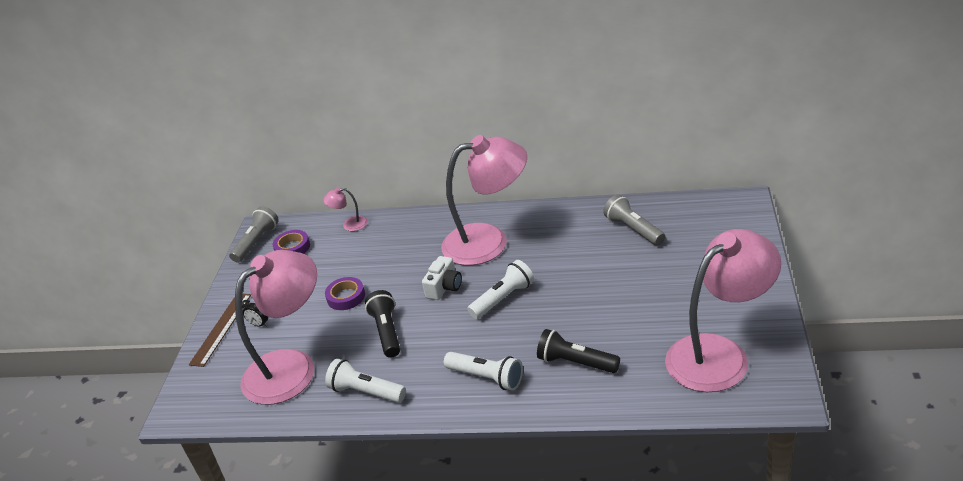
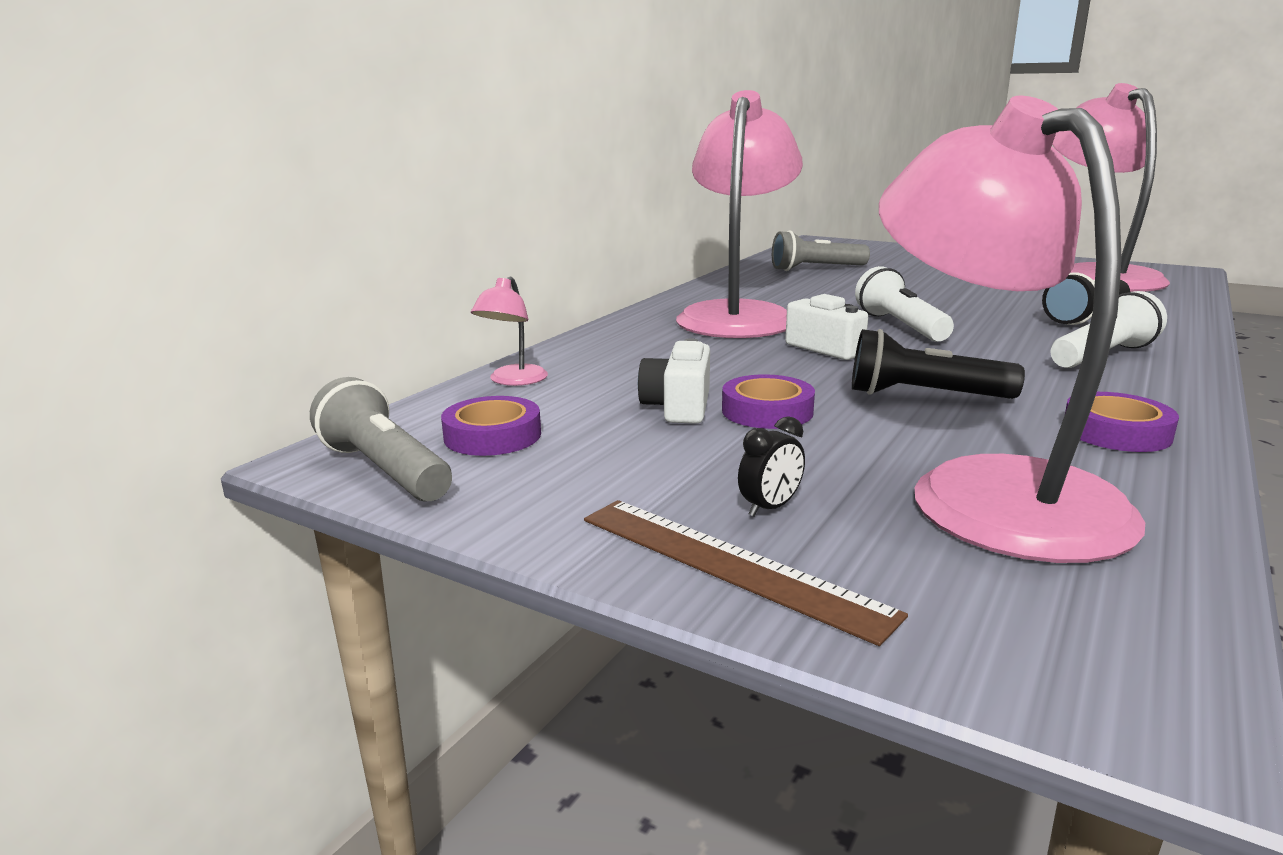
camera: 70 degrees left, 15 degrees down
white flashlight [325,359,406,403] -> purple tape [1065,392,1179,452]
none -> white camera [638,338,710,424]

